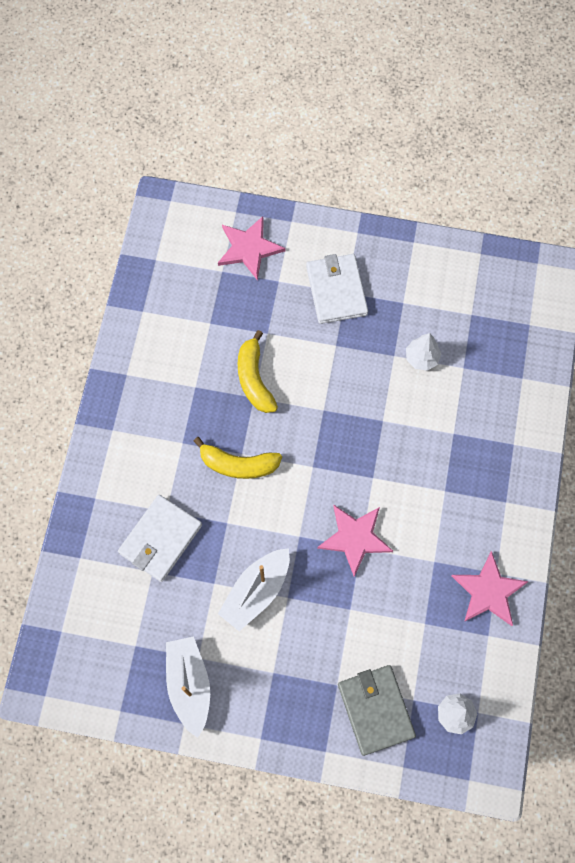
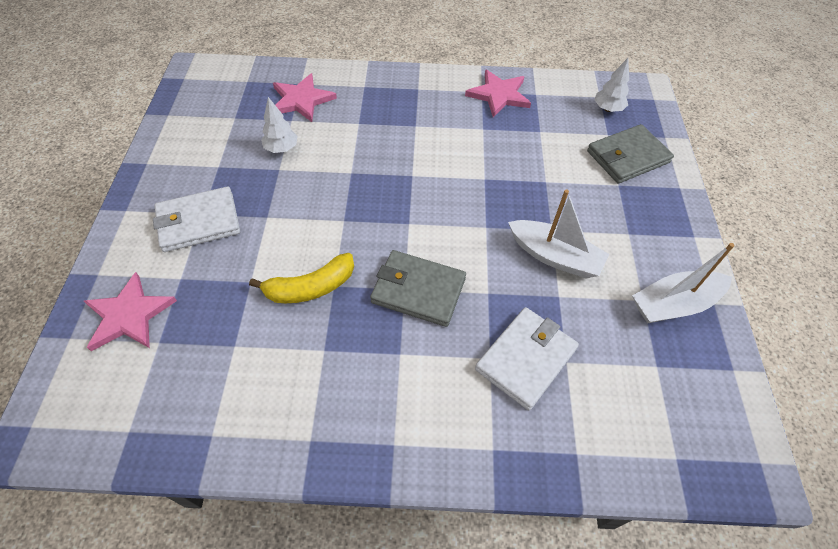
camera: 100 degrees left, 15 degrees down
white wallet [118,495,202,582] -> white wallet turned 75 degrees counterclockwise [475,307,579,410]
yellow banana [194,437,282,479] -> grey wallet [370,250,466,327]
pink star [317,505,393,577] -> pink star moved to [273,73,337,122]

